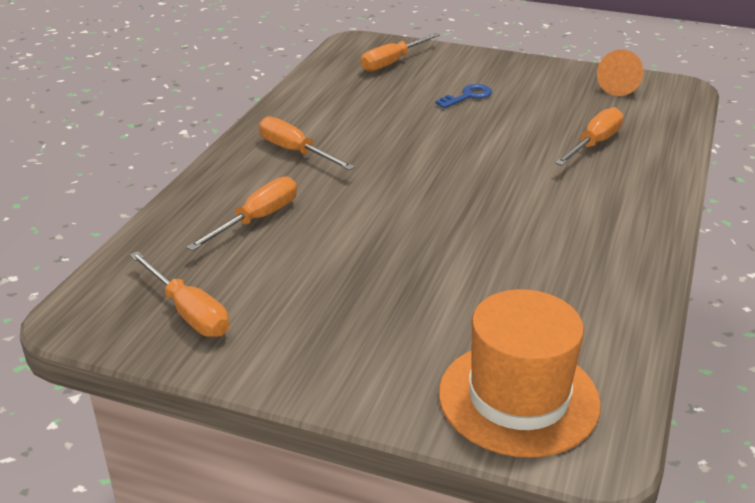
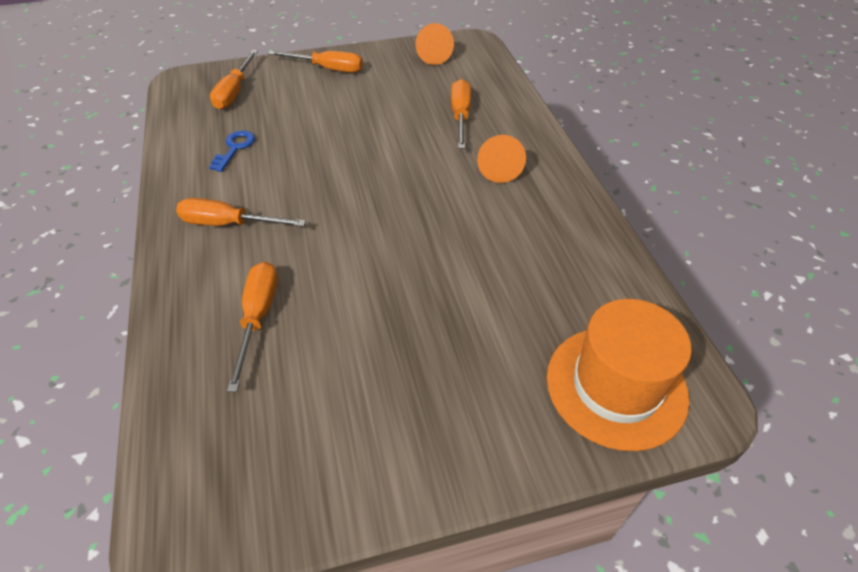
camera: 35 degrees left, 15 degrees up
orange screwdriver [129,251,229,337] -> orange screwdriver moved to [268,51,363,73]
blue key [436,84,492,108] -> blue key moved to [209,130,255,172]
none -> orange cone [477,135,526,183]

